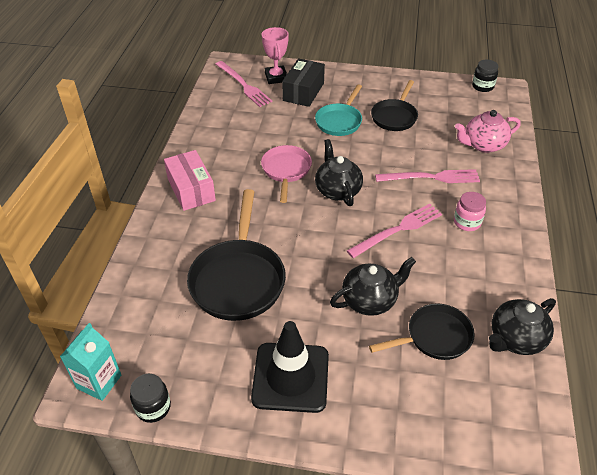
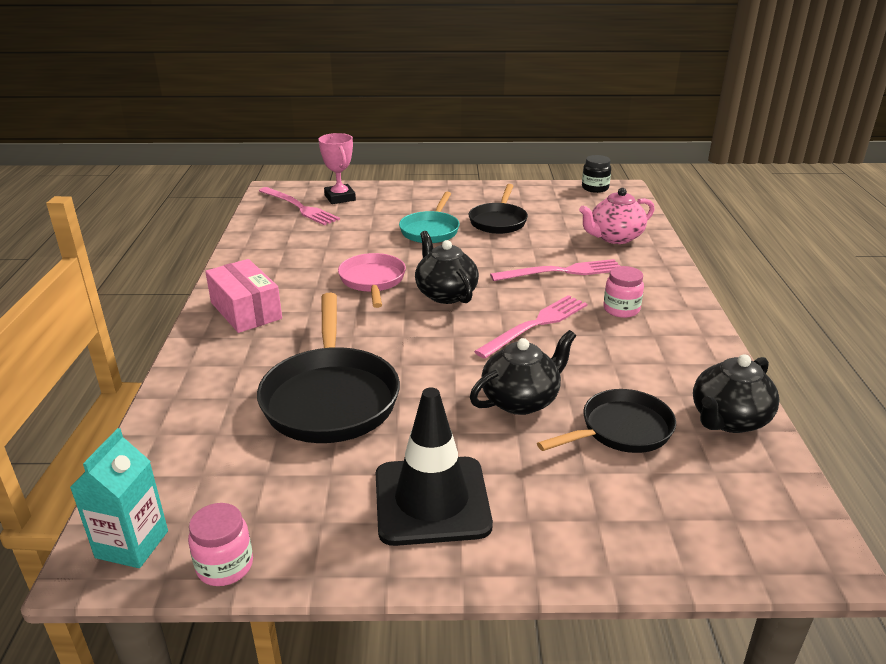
camera: 10 degrees left, 15 degrees down
black jar [130,374,171,423] -> pink jar [188,503,253,586]
black box [282,59,325,107] -> none

